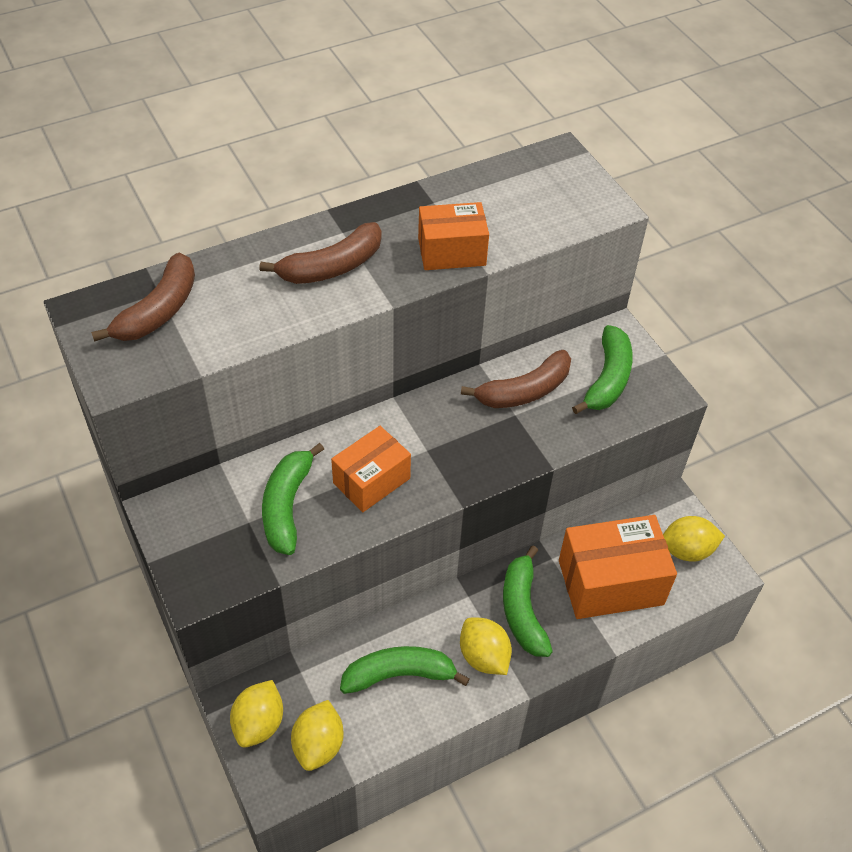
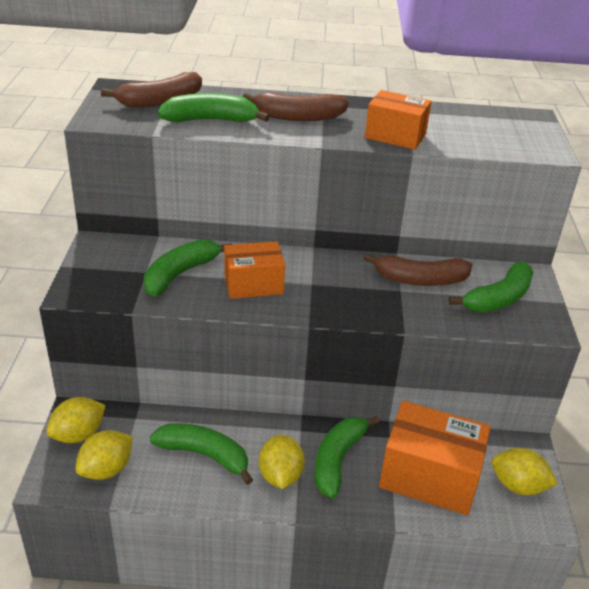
camera: 30 degrees right, 15 degrees down
none -> green banana [157,93,270,122]

